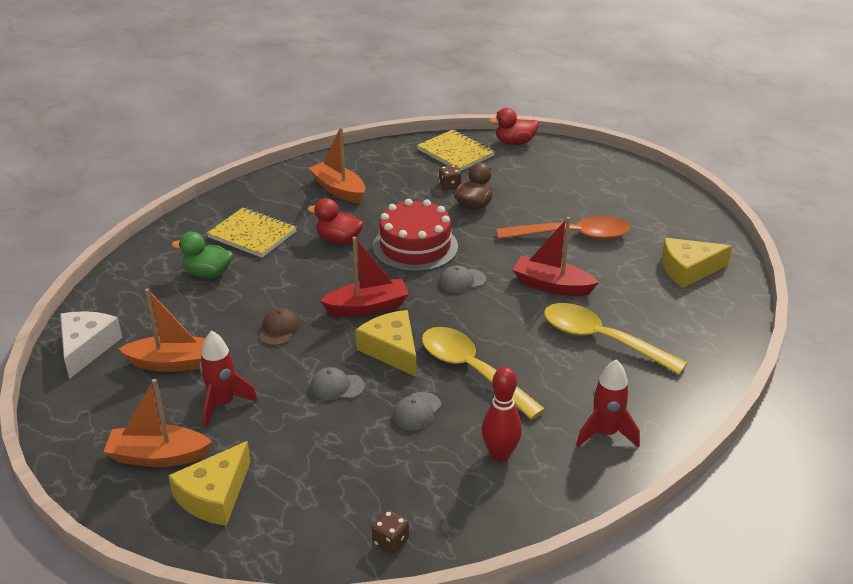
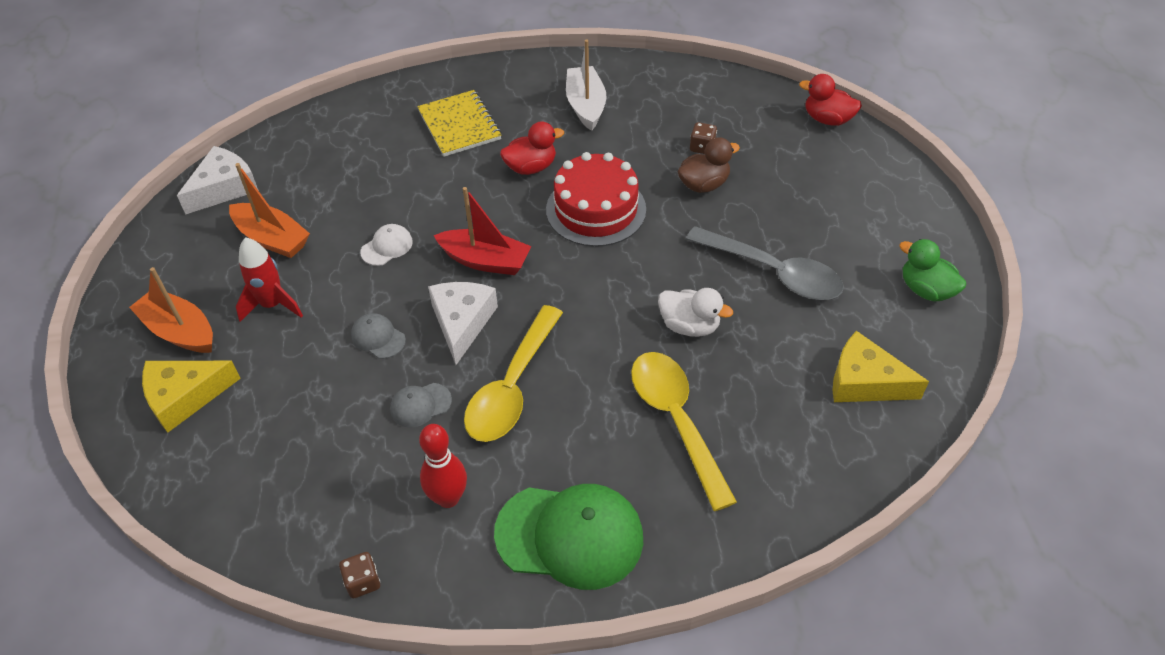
camera: 35 degrees right, 15 degrees up
green duck [171,232,233,278] -> green duck moved to [899,239,966,302]
brown cap [259,308,300,346] -> white cap [360,224,413,266]
red duck [307,198,363,244] -> red duck turned 105 degrees clockwise [500,122,564,175]
orange boat [309,127,365,203] -> white boat [566,39,606,131]
yellow cheese [356,310,416,377] -> white cheese [428,282,498,365]
brown dice [372,510,409,554] -> brown dice moved to [339,552,380,598]
yellow notebook [417,129,495,171] -> none
yellow spoon [422,327,545,420] -> yellow spoon turned 150 degrees counterclockwise [464,305,563,442]
grey cap [439,265,486,293] -> none
orange spoon [497,216,630,240] -> grey spoon [686,226,844,300]
red boat [513,217,599,296] -> white duck [658,288,733,337]
red rocket [576,359,640,448] -> green cap [494,484,643,590]

